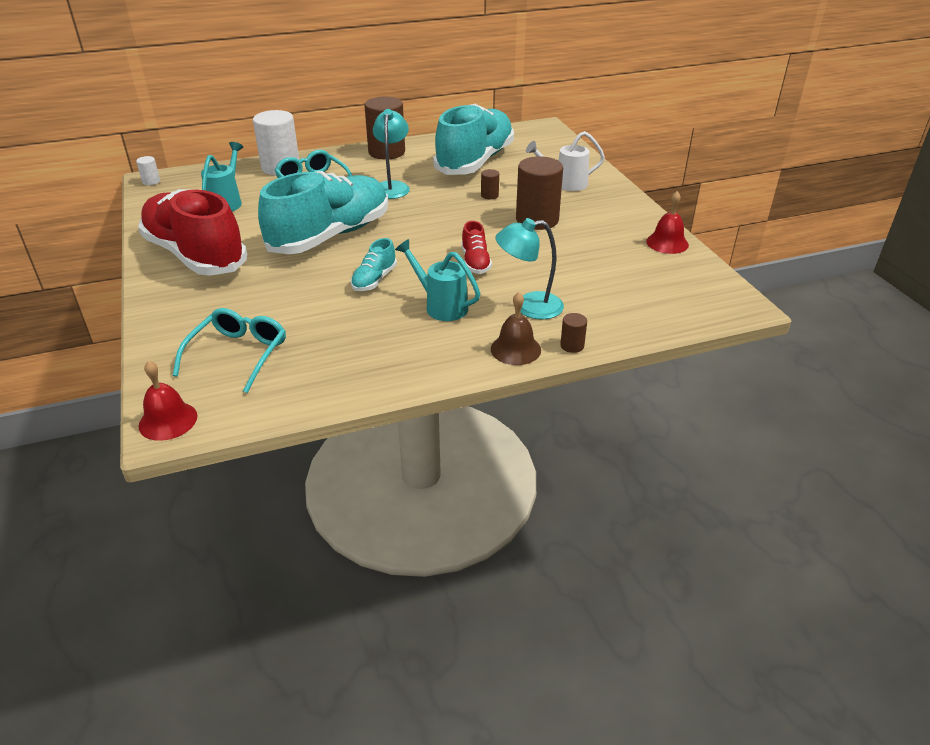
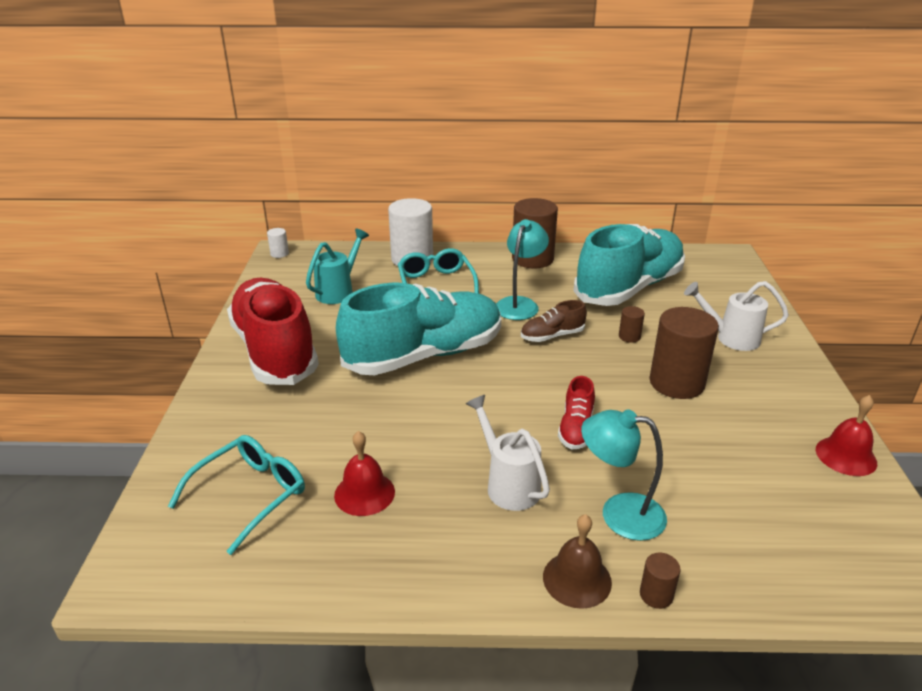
camera: 20 degrees right, 5 degrees down
red bell [138,361,198,441] -> red bell moved to [334,431,395,516]
turquoise shoe [351,238,397,291] -> none
turquoise watering can [395,239,480,321] -> white watering can [466,395,550,511]
none -> brown shoe [521,300,587,342]

